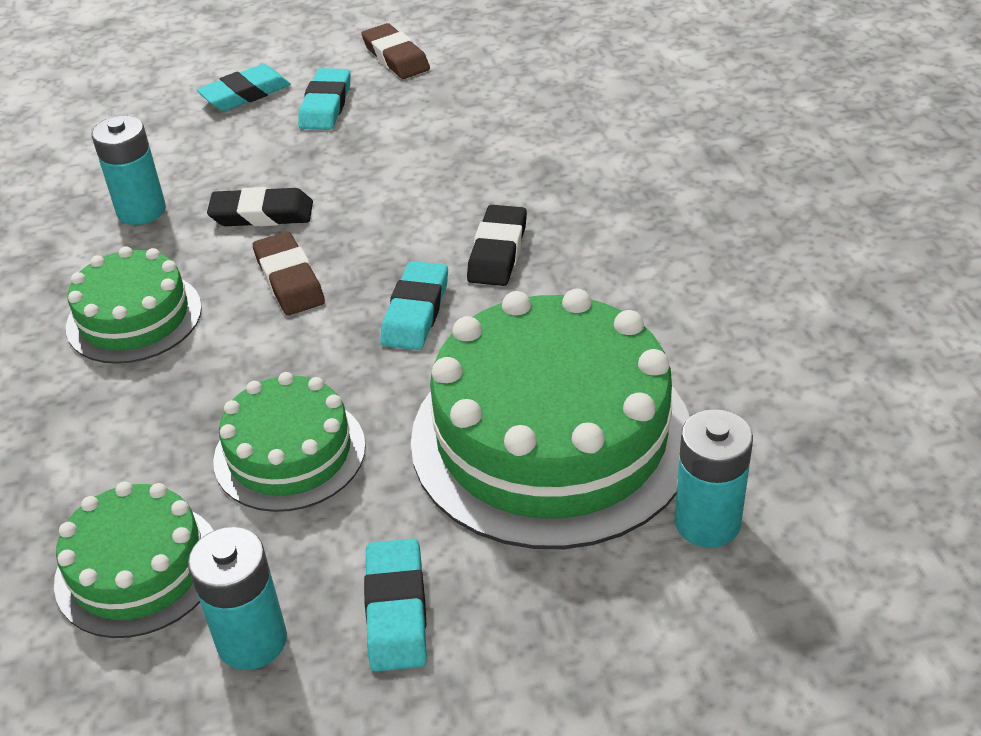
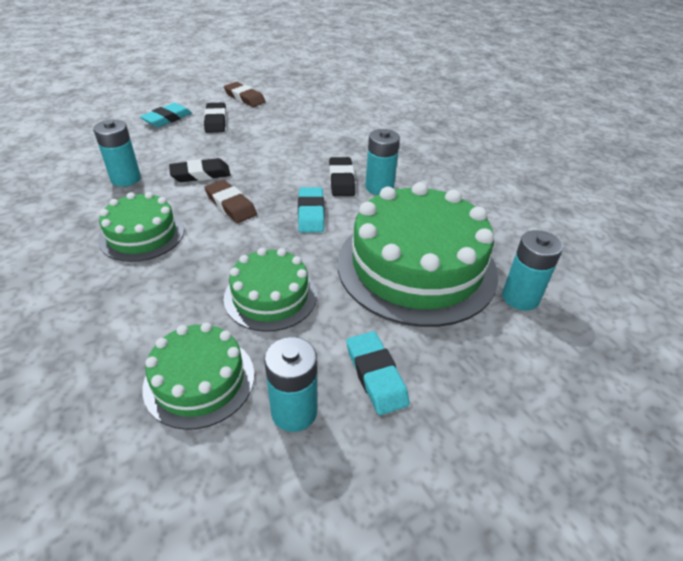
camera: 20 degrees left, 0 degrees up
turquoise eraser [298,68,350,130] -> black eraser [204,102,226,133]
none -> turquoise battery [365,129,400,195]

